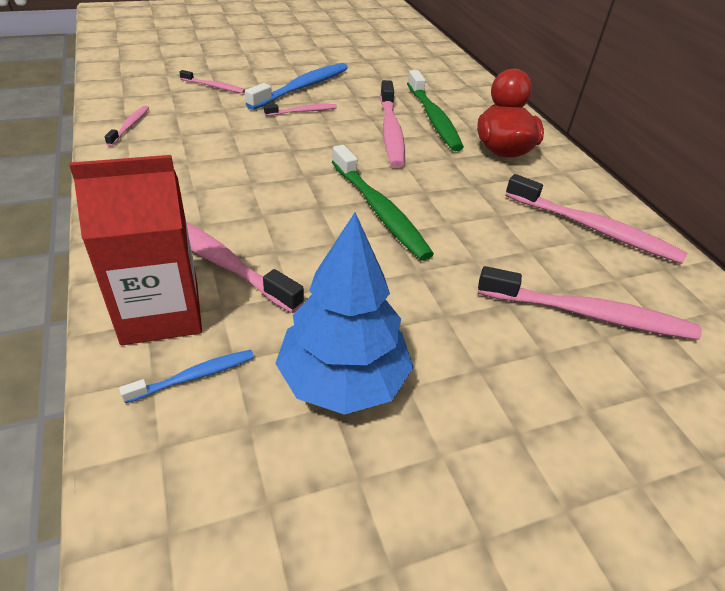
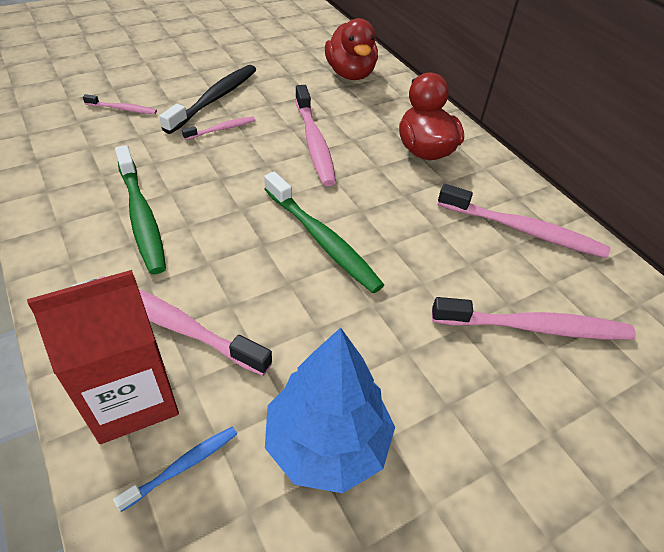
camera: 10 degrees left, 5 degrees up
pink toothbrush [104,106,149,146] -> none
blue toothbrush [245,63,348,110] -> black toothbrush [159,65,256,134]
green toothbrush [407,70,464,151] -> green toothbrush moved to [115,145,166,274]
none -> red duck [325,18,378,80]

